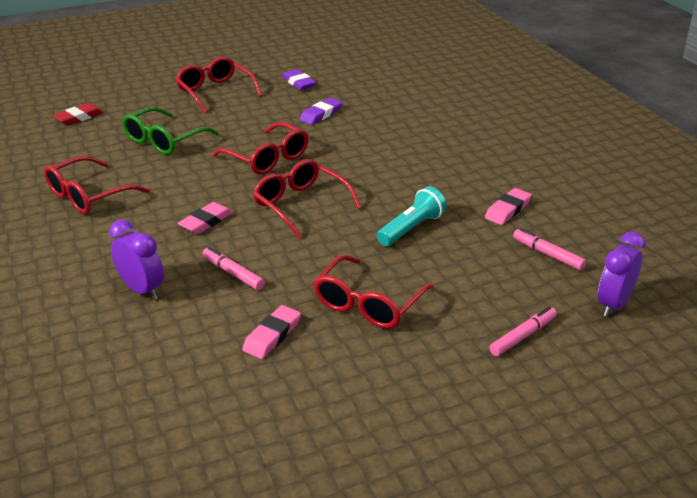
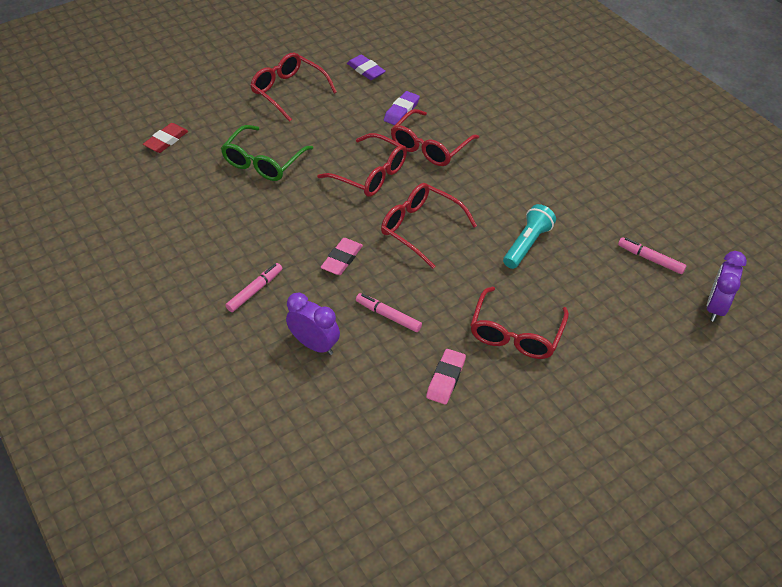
camera: 10 degrees left, 15 degrees up
red glasses [44,156,149,214] -> red glasses moved to [391,109,479,166]
pink eraser [485,188,531,225] -> none
pink marker [489,306,557,356] -> pink marker moved to [225,263,282,312]

